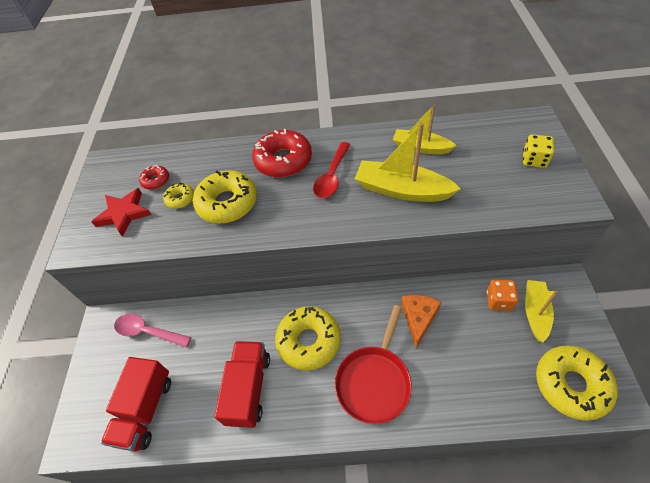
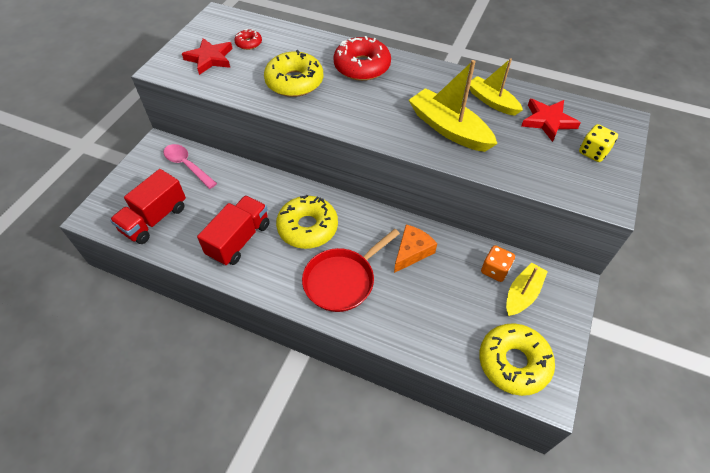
camera: 20 degrees right, 0 degrees up
yellow donut [163,183,194,209] -> none
red spoon [313,142,350,198] -> none
none -> red star [521,99,581,142]

